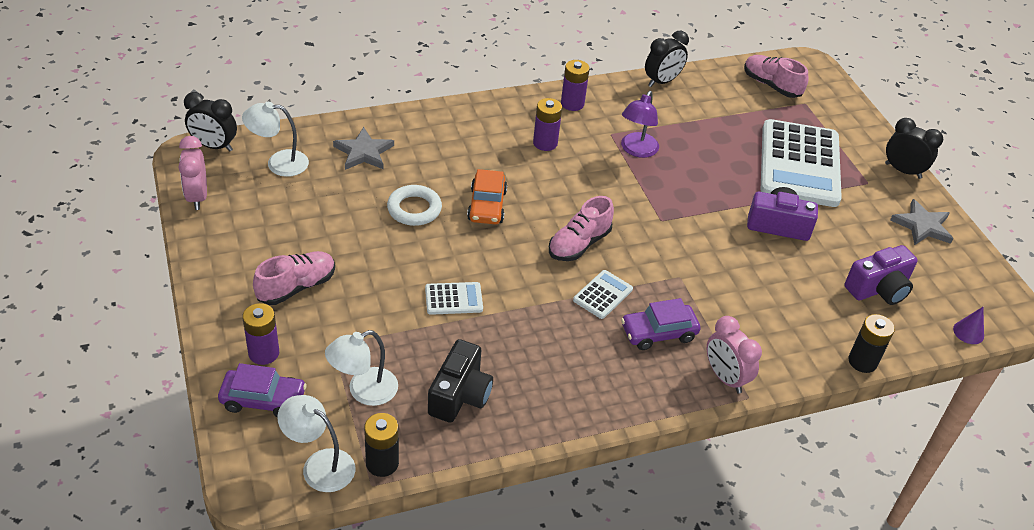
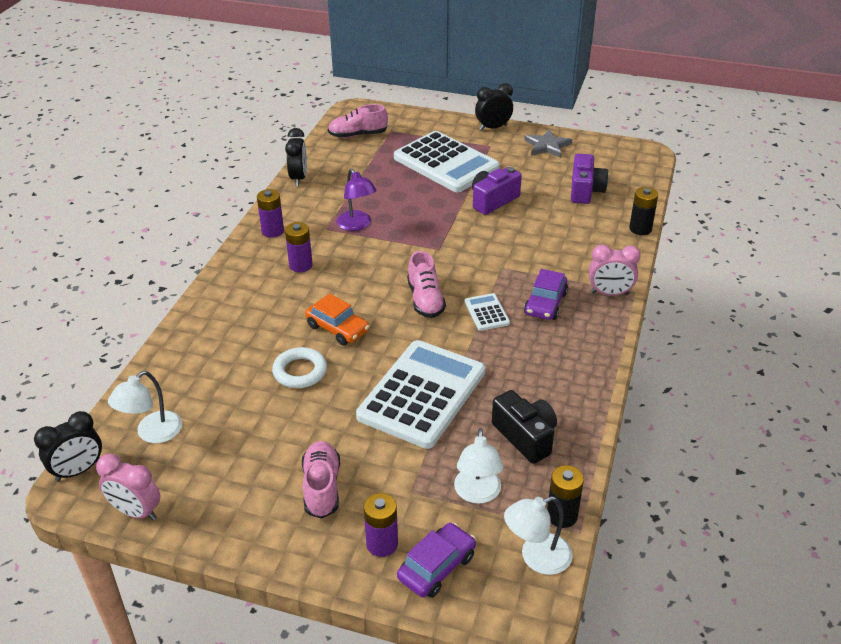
camera: 50 degrees left, 5 degrees down
grey star [333,127,394,170] -> none
white calculator [425,282,483,315] -> white calculator [356,340,485,449], size x2.34
purple cone [953,307,984,344] -> none

